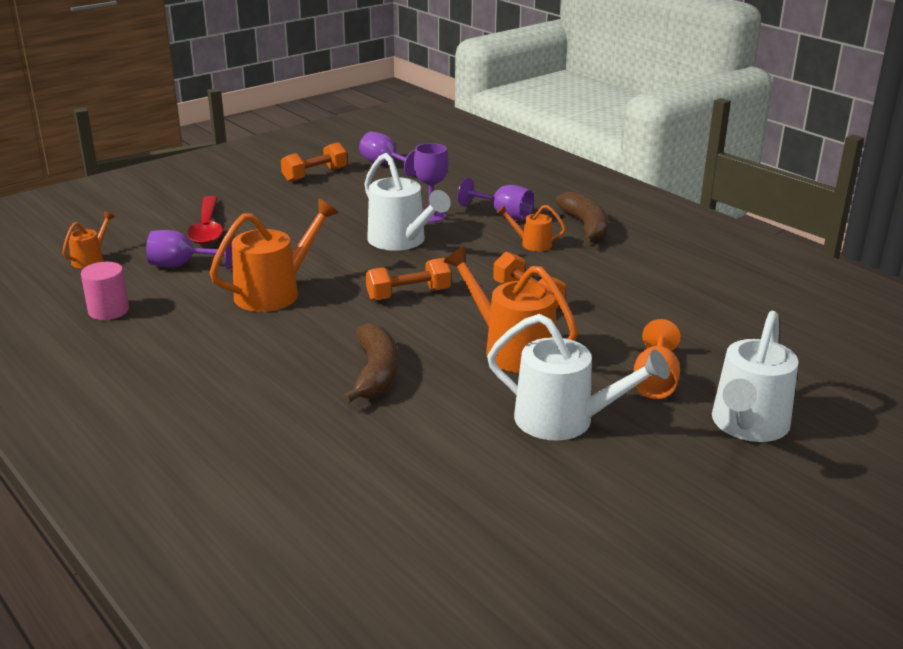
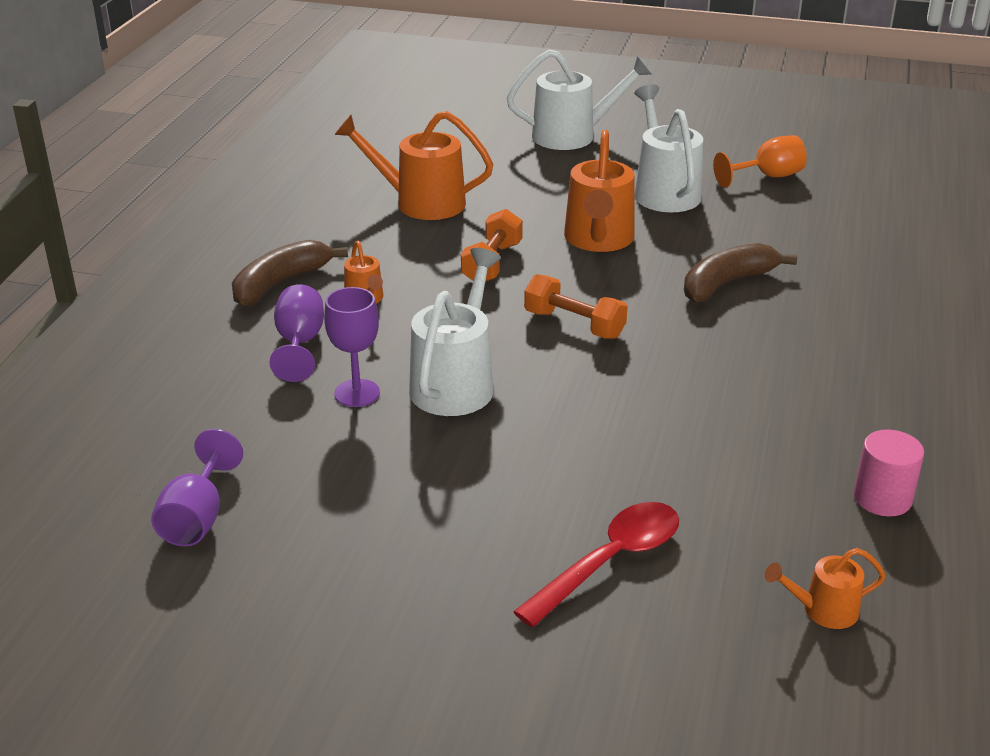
camera: 125 degrees left, 5 degrees up
purple goblet [146,230,233,269] -> none
orange watering can [210,199,338,312] -> orange watering can moved to [334,111,494,220]
orange dumbbell [281,142,347,182] -> none
orange goblet [633,319,681,399] -> orange goblet moved to [713,135,807,188]

